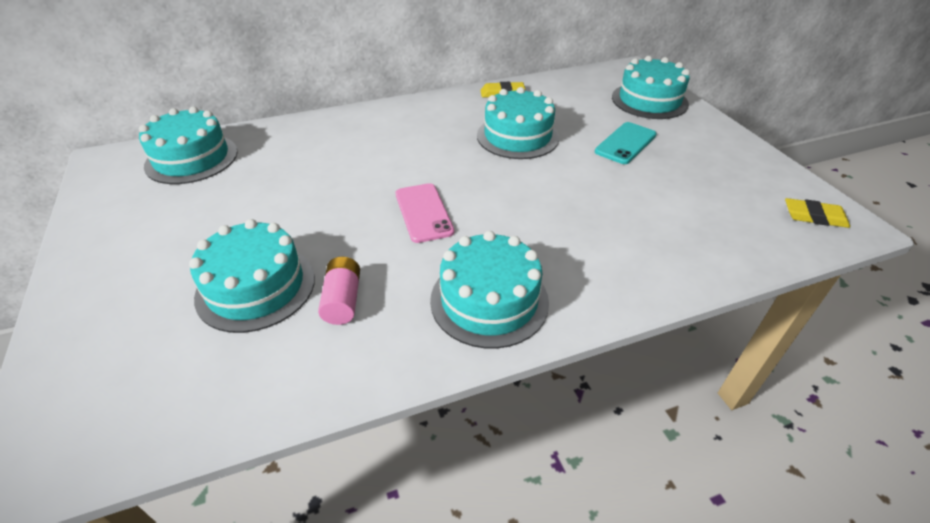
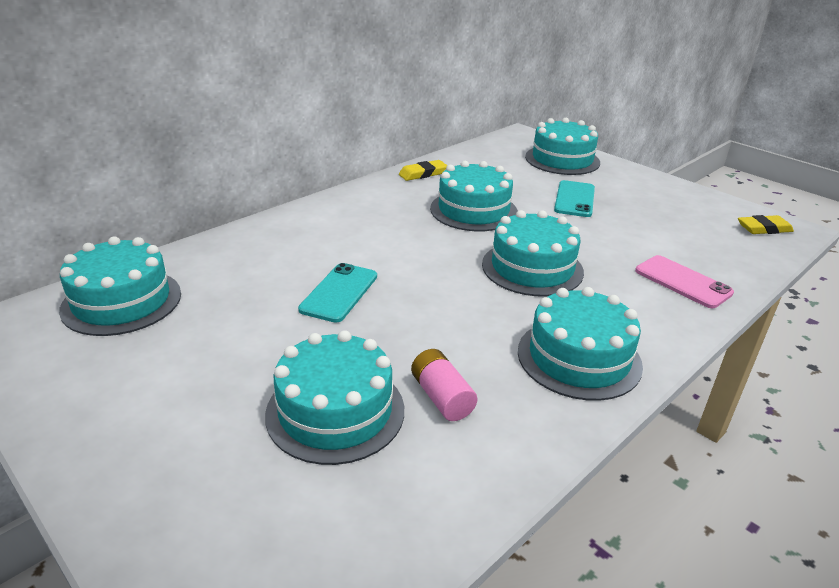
camera: 25 degrees left, 10 degrees down
pink phone [396,183,454,243] -> pink phone moved to [635,255,734,308]
none -> turquoise phone [298,263,377,323]
none -> turquoise cake [482,210,584,296]

